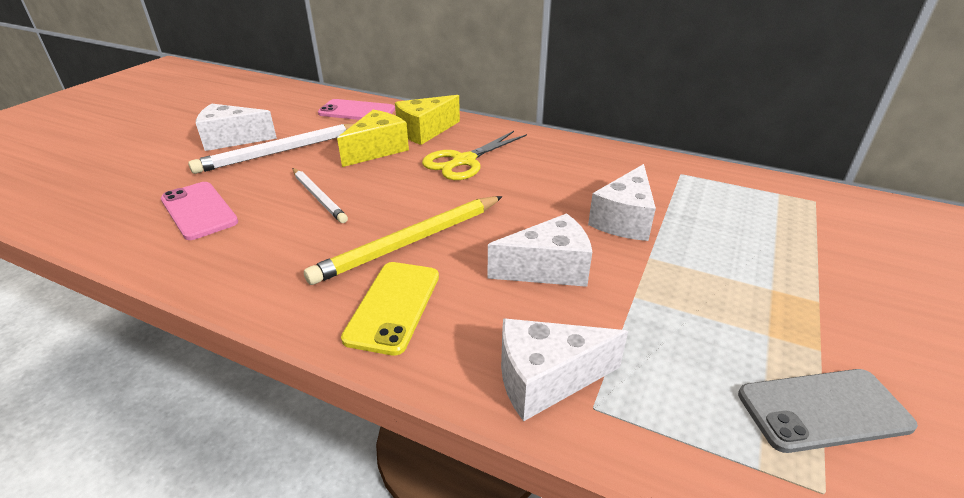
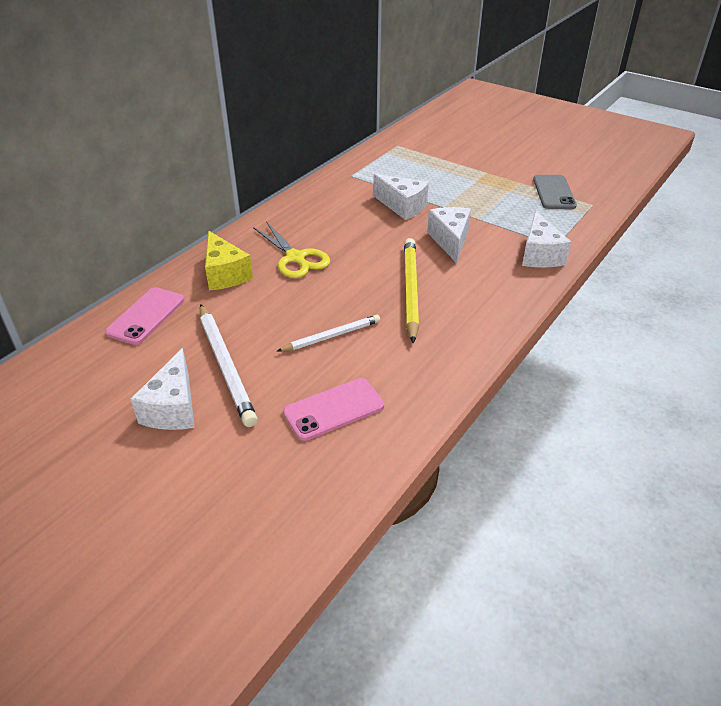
camera: 80 degrees left, 5 degrees up
yellow pencil [304,196,503,285] -> yellow pencil turned 150 degrees counterclockwise [404,238,419,343]
yellow cheese [337,110,409,167] -> none
yellow phone [341,262,439,356] -> none

